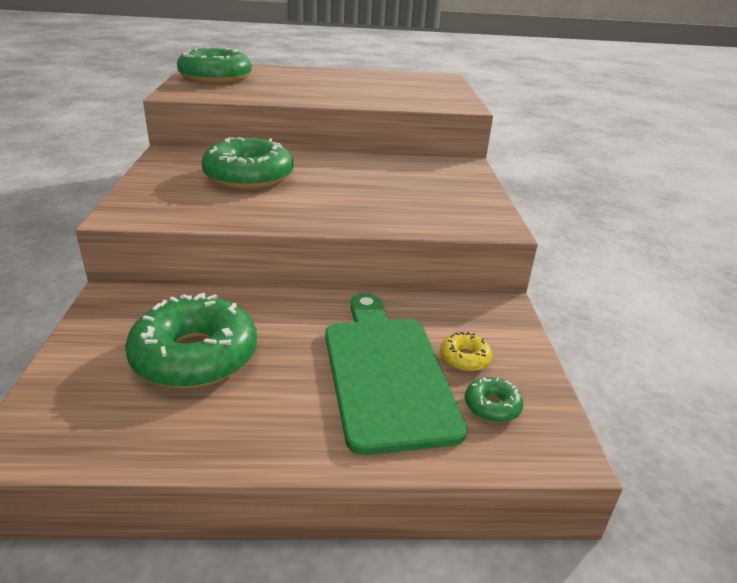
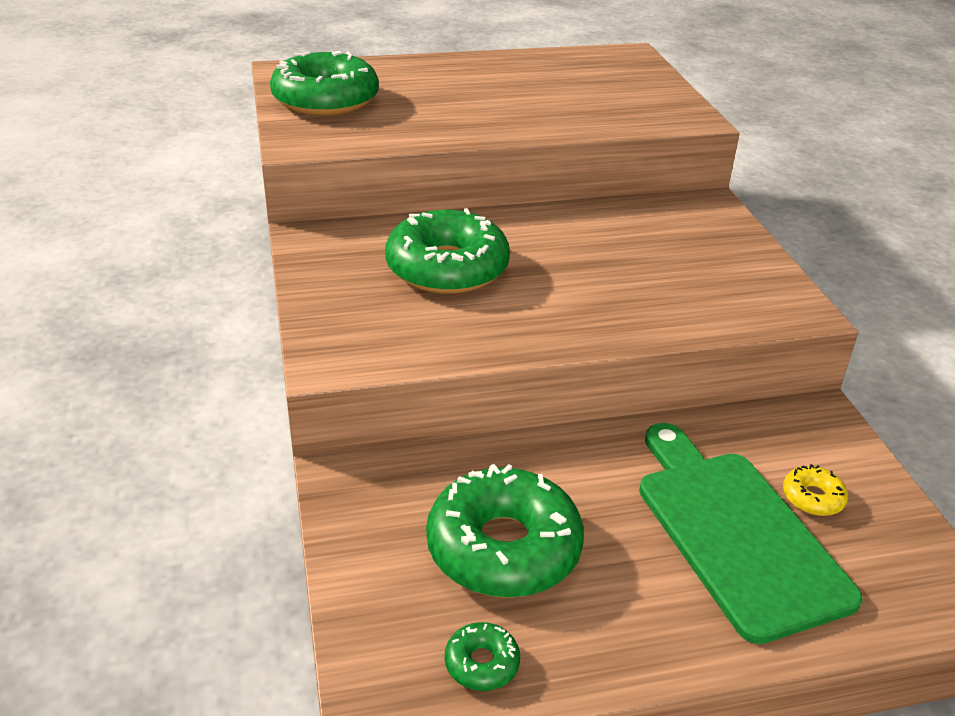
camera: 10 degrees left, 5 degrees up
green donut [465,377,523,423] -> green donut moved to [445,622,520,691]

